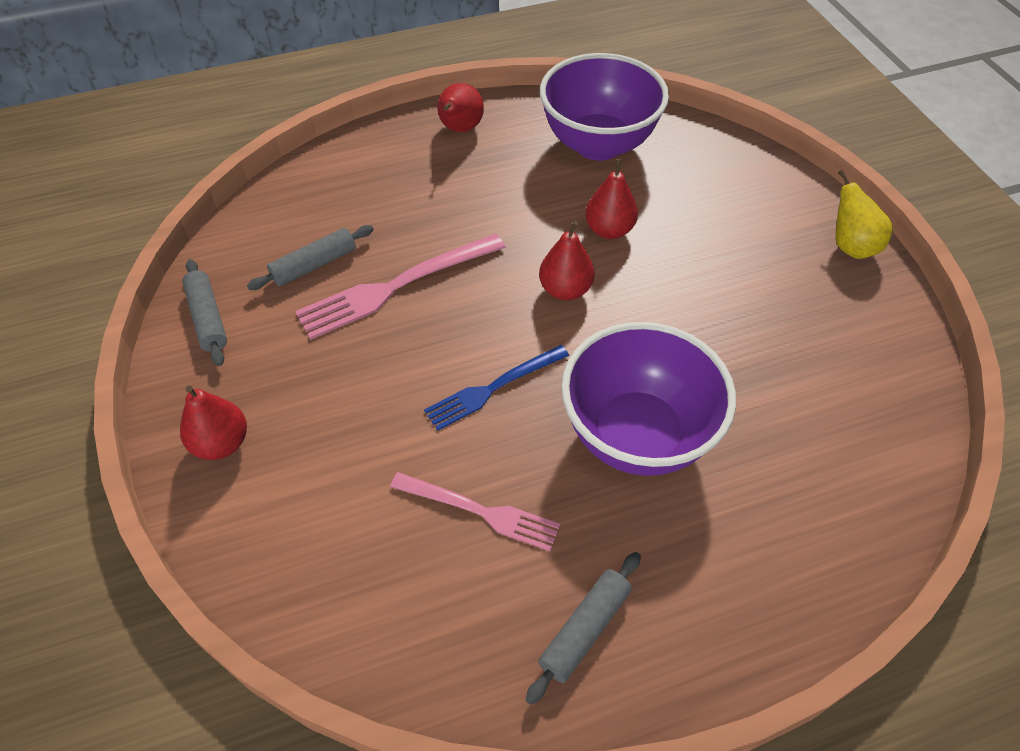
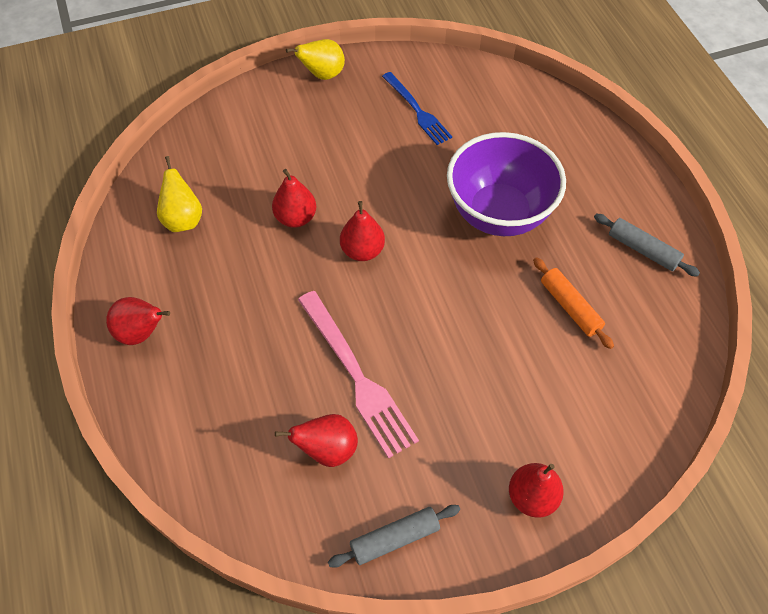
camera: 90 degrees left, 5 degrees up
grey rolling pin [247,225,374,290] -> red pear [275,414,358,467]
pink fork [390,472,560,551] -> orange rolling pin [533,257,614,349]
blue fork [424,345,569,431] -> blue fork moved to [382,72,452,145]
purple bowl [540,53,669,161] -> yellow pear [157,156,202,232]

